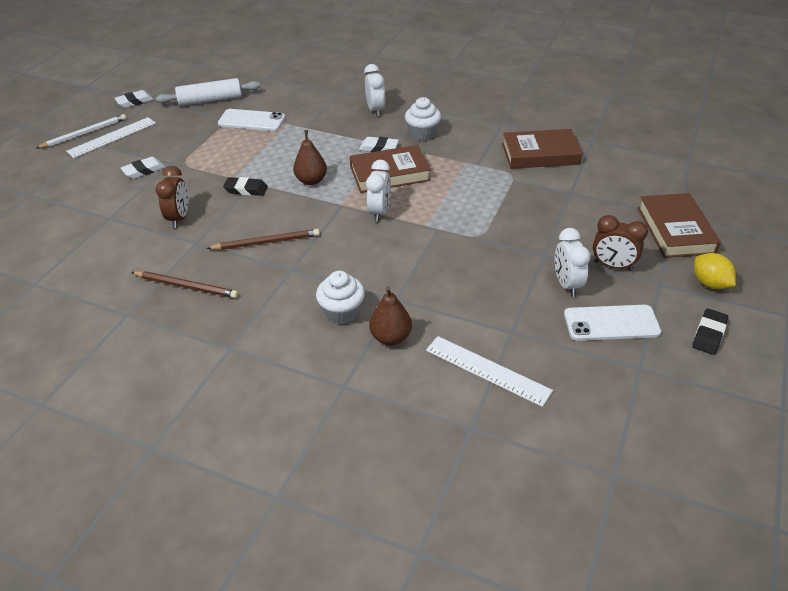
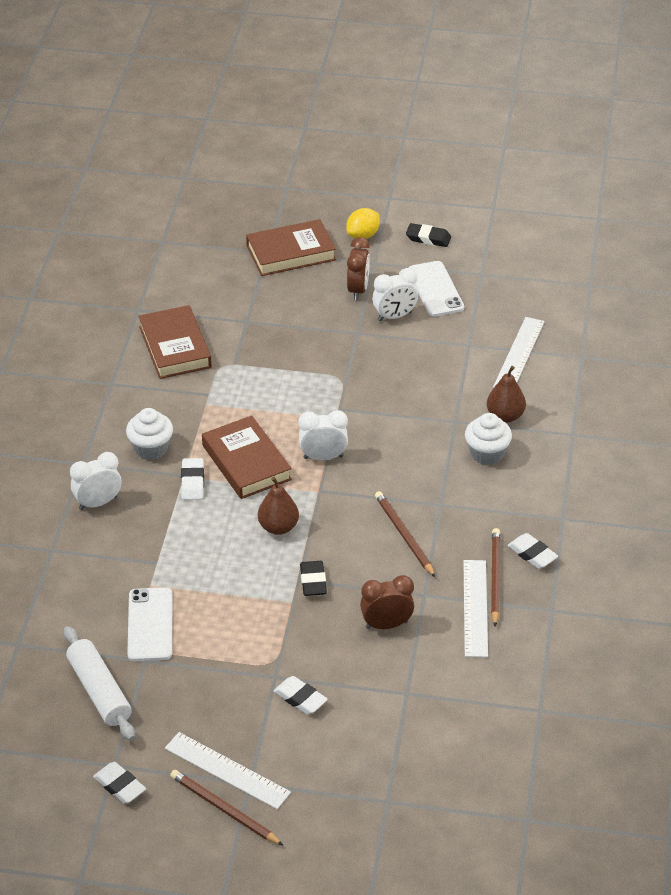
camera: 105 degrees left, 0 degrees up
white pencil [36,114,126,149] -> brown pencil [170,770,284,846]
none -> white ruler [463,560,488,657]
none -> white eraser [507,533,558,569]

